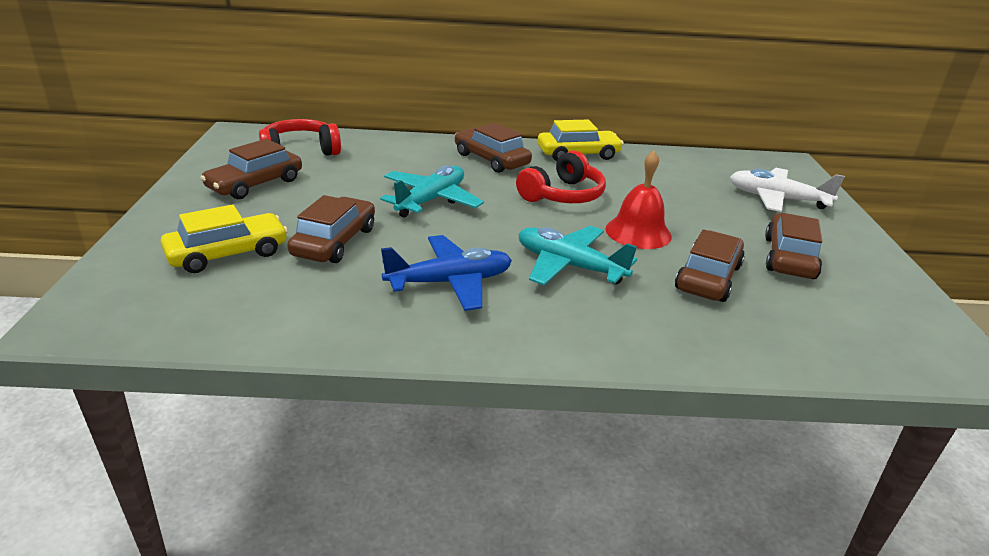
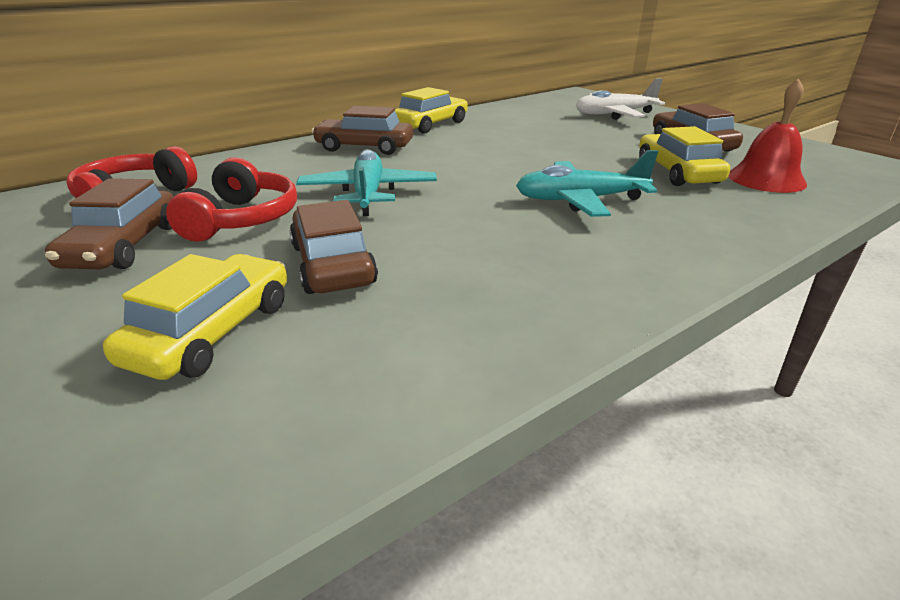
camera: 35 degrees left, 0 degrees up
blue plane [381,235,512,311] -> none
red headphones [516,150,606,203] -> red headphones moved to [166,157,297,242]
red bell [605,151,672,249] -> red bell moved to [728,78,807,193]
brown car [675,229,745,302] -> yellow car [639,126,730,186]

